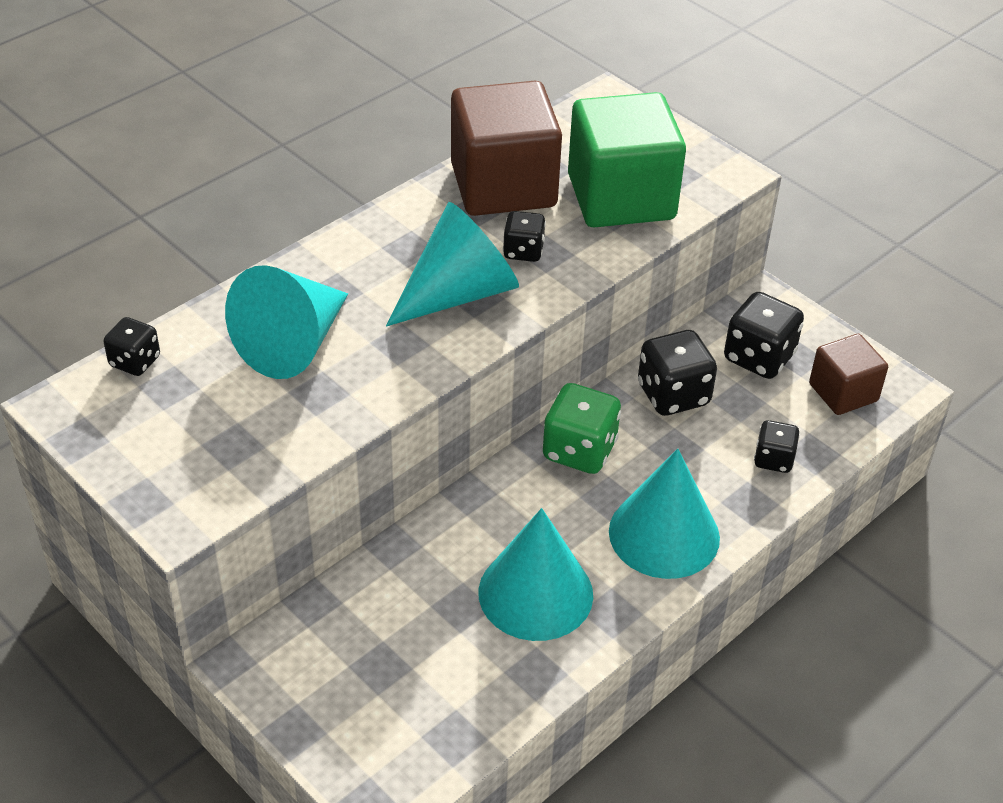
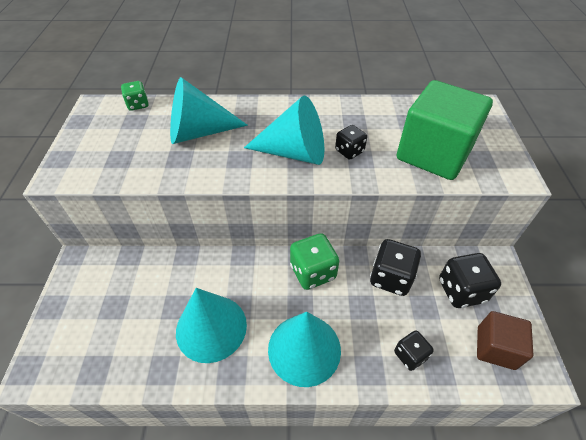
camera: 45 degrees right, 5 degrees up
black dice [103,317,160,376] -> green dice [121,81,149,111]
brown cube [451,81,562,216] -> none

